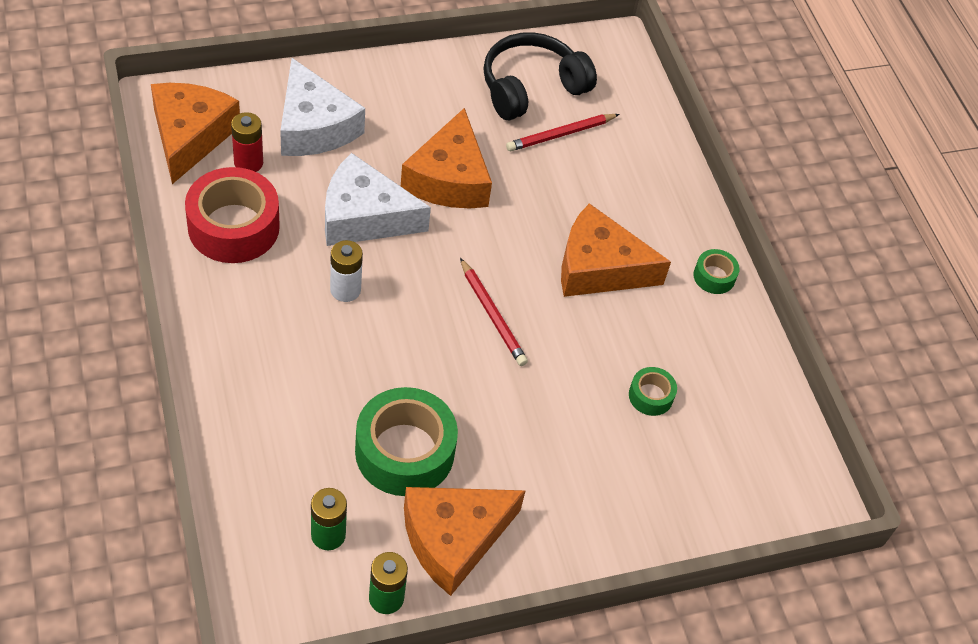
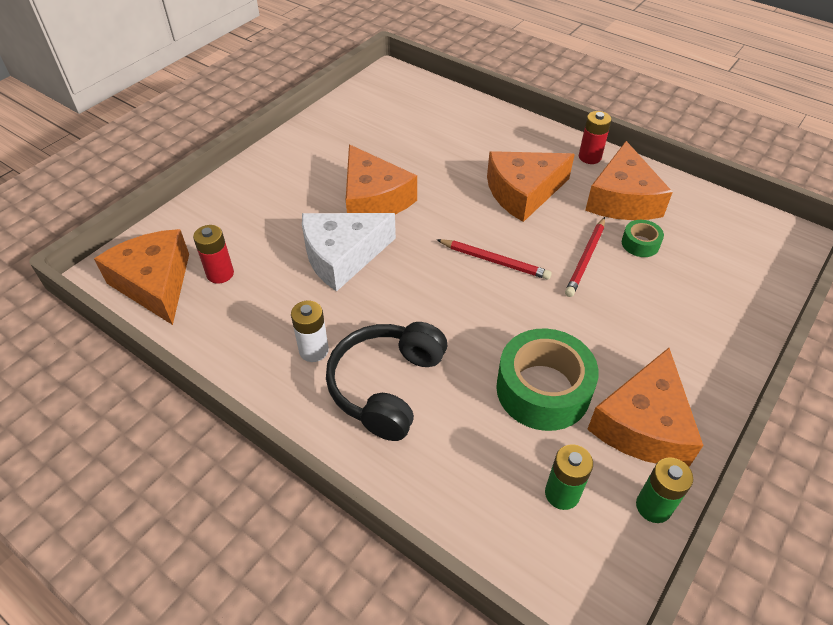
camera: 30 degrees left, 5 degrees down
red tape [185,167,280,263] -> none
white cheese [280,58,365,156] -> none
white battery [330,240,363,302] -> white battery moved to [291,301,329,362]
black headphones [483,32,597,121] -> black headphones moved to [326,322,447,441]
red pencil [506,114,620,151] -> red pencil moved to [565,217,605,297]
green tape [693,249,740,294] -> red battery [579,111,612,164]
none -> orange cheese [585,141,673,220]

